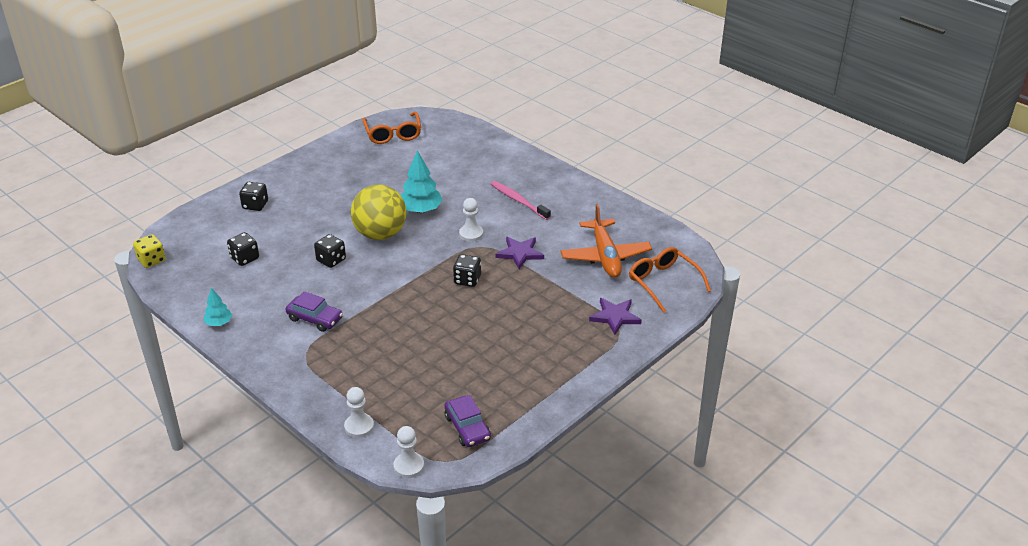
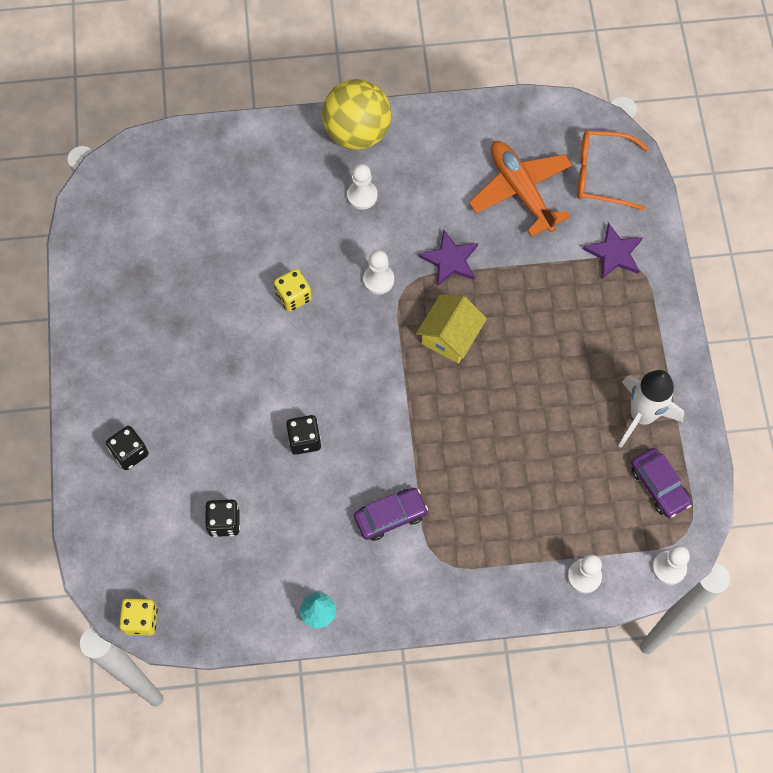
camera: 50 degrees left, 30 degrees up
yellow ball [351,185,407,240] -> yellow ball moved to [322,79,391,150]
orange glasses [362,112,421,144] -> none
turquoise tree [401,150,443,213] -> yellow dice [274,269,312,312]
purple car [445,395,491,447] -> purple car turned 45 degrees clockwise [631,448,692,518]
black dice [453,254,481,287] -> yellow house [416,294,487,363]
pink toothbrush [491,181,551,220] -> white pawn [347,164,378,210]
orange plane [561,204,652,278] -> orange plane turned 150 degrees counterclockwise [469,141,572,237]
none -> white rocket [618,370,684,448]

